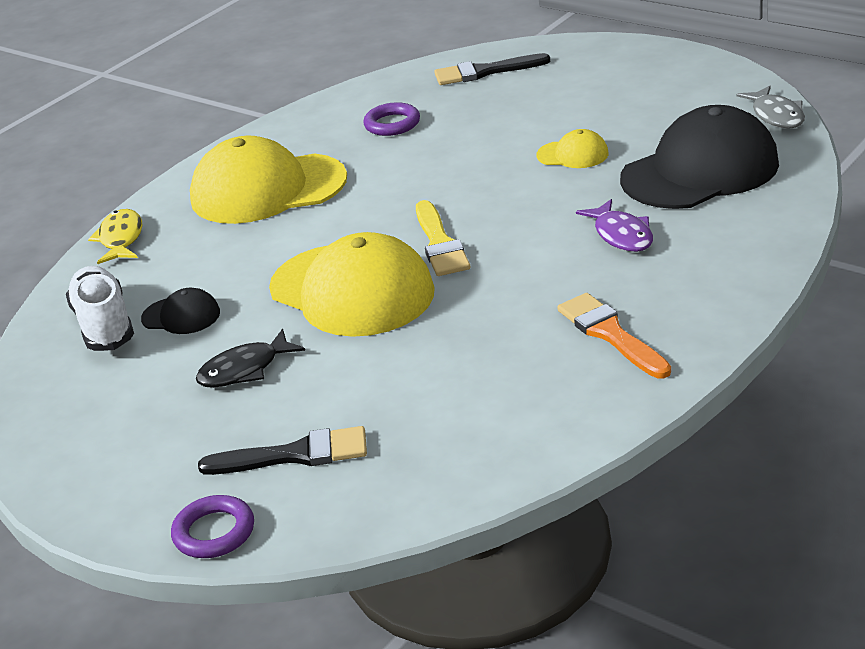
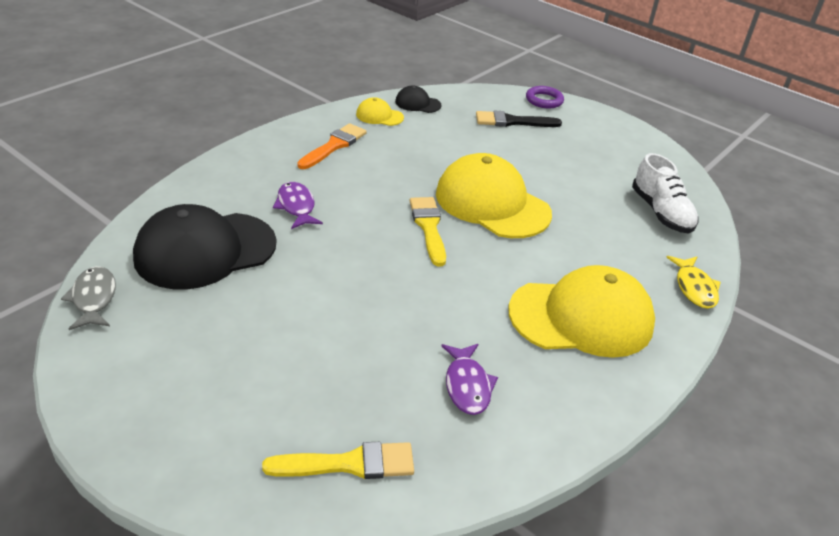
camera: 175 degrees right, 5 degrees up
black cap [141,288,220,334] -> black cap moved to [395,86,442,113]
black fish [196,329,305,388] -> none
purple ring [363,102,420,136] -> purple fish [441,344,498,415]
black brush [434,53,550,85] -> yellow brush [262,442,414,479]
yellow cap [537,129,609,168] -> yellow cap moved to [356,97,404,126]
orange brush [557,293,671,378] -> orange brush turned 120 degrees counterclockwise [297,123,367,169]

